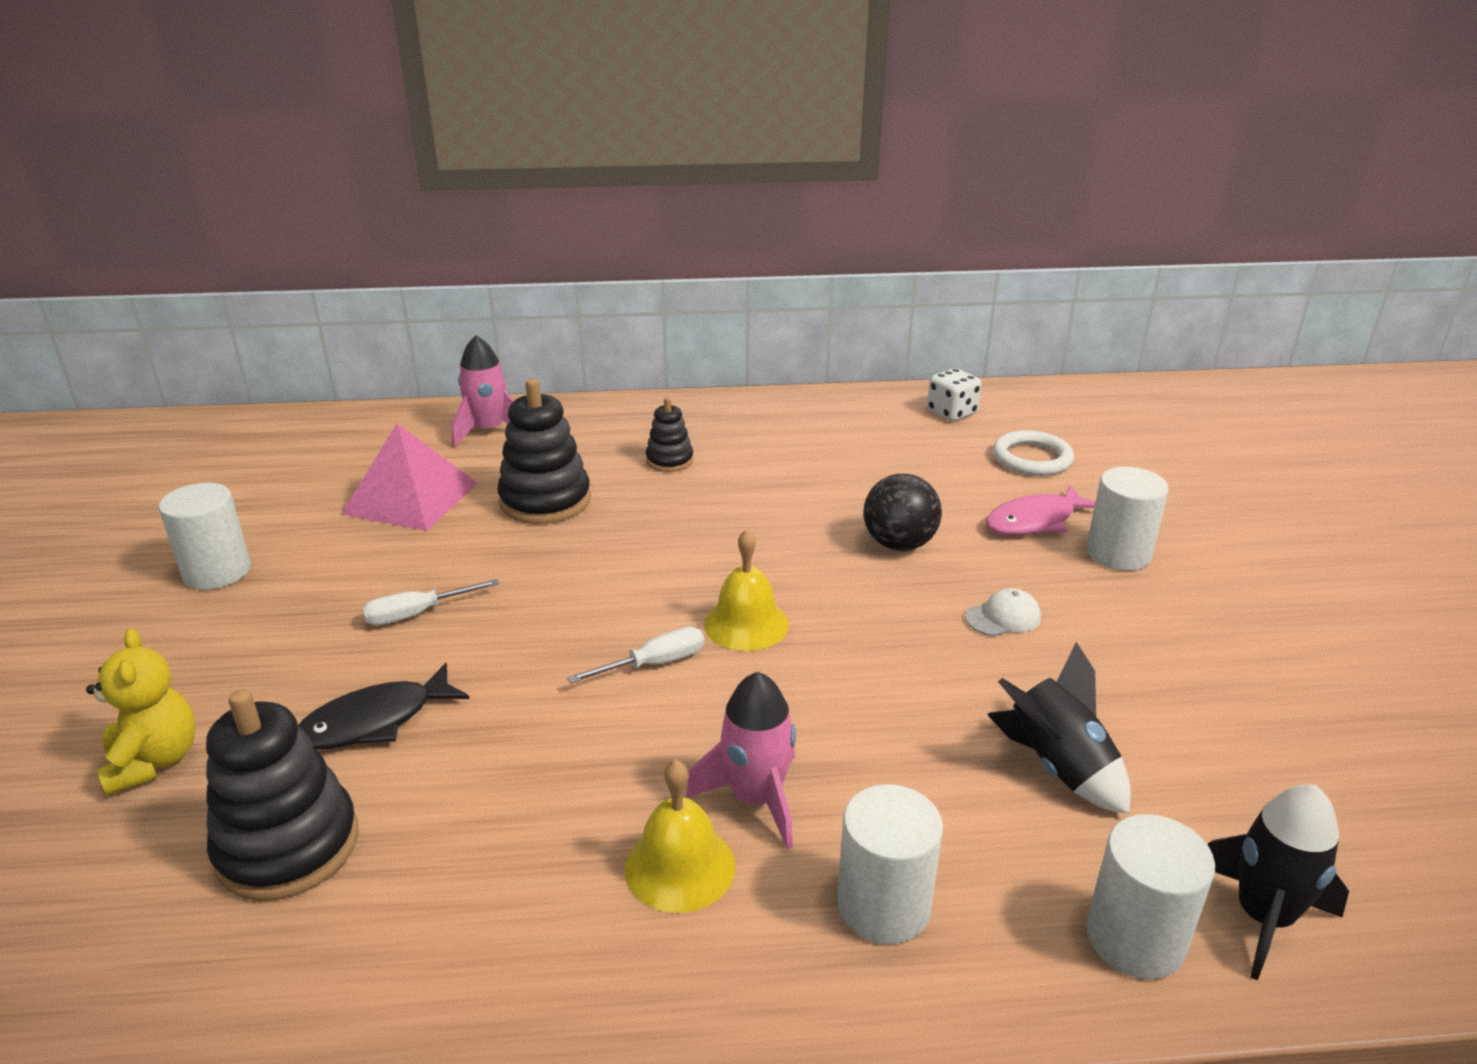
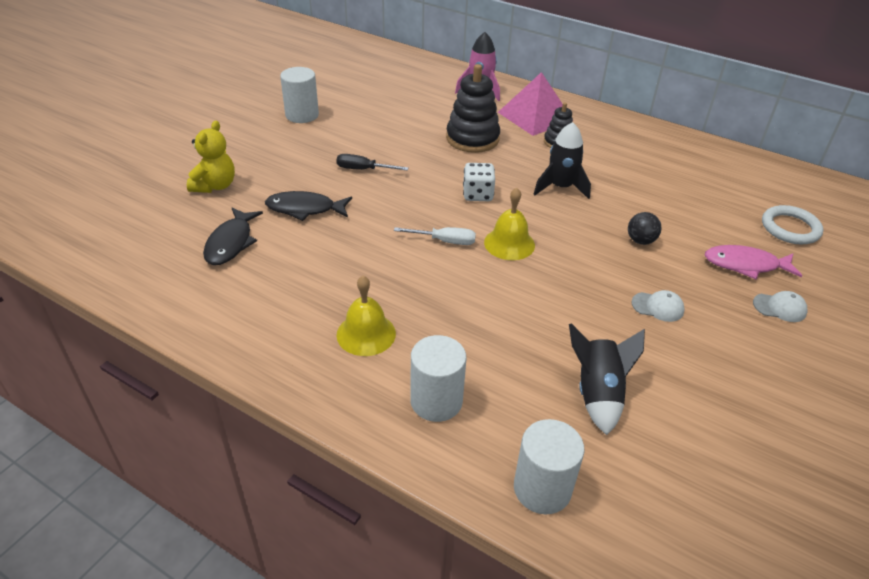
camera: 35 degrees right, 10 degrees up
black stacking toy [206,689,359,901] -> black fish [203,208,263,265]
pink pyramid [341,423,477,531] -> pink pyramid moved to [498,72,574,136]
white screwdriver [362,579,499,625] -> black screwdriver [336,154,408,171]
pink rocket [686,672,796,849] -> none
black ball [863,474,942,551] -> black ball [628,212,662,245], size x0.64
white dice [927,368,981,421] -> white dice moved to [463,163,495,201]
white cylinder [1087,467,1169,571] -> white cap [753,291,808,322]
black rocket [1208,785,1349,981] -> black rocket moved to [534,122,591,199]

